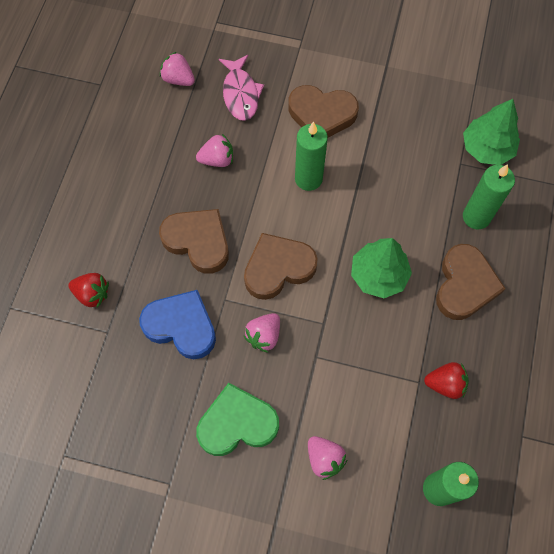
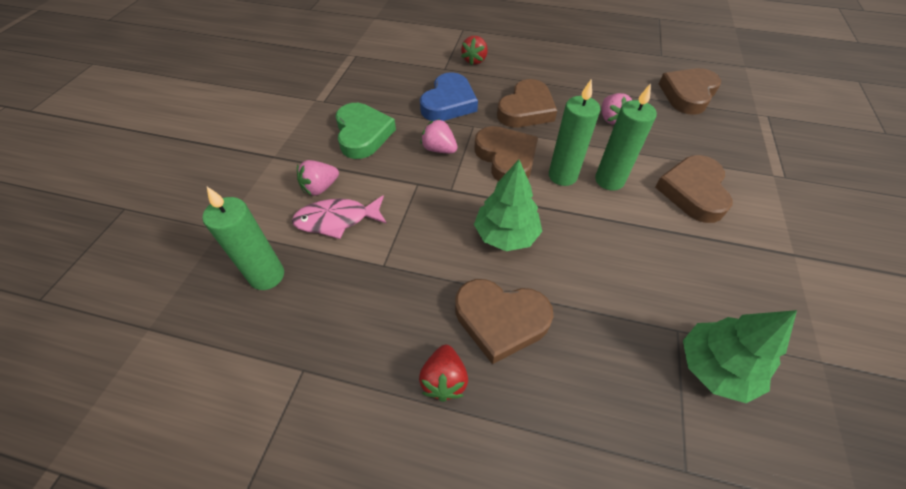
camera: 90 degrees right, 15 degrees down
pink strawberry [160,52,195,86] -> brown heart [659,68,721,115]
pink fish [219,55,264,121] -> pink fish moved to [292,195,387,239]
red strawberry [424,362,469,399] -> red strawberry moved to [419,345,468,402]
green candle [463,164,515,229] -> green candle moved to [549,79,601,186]

